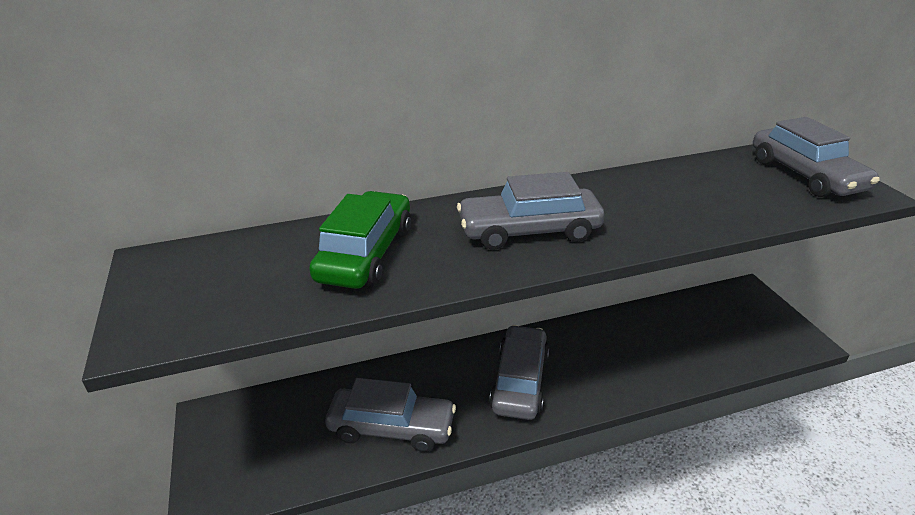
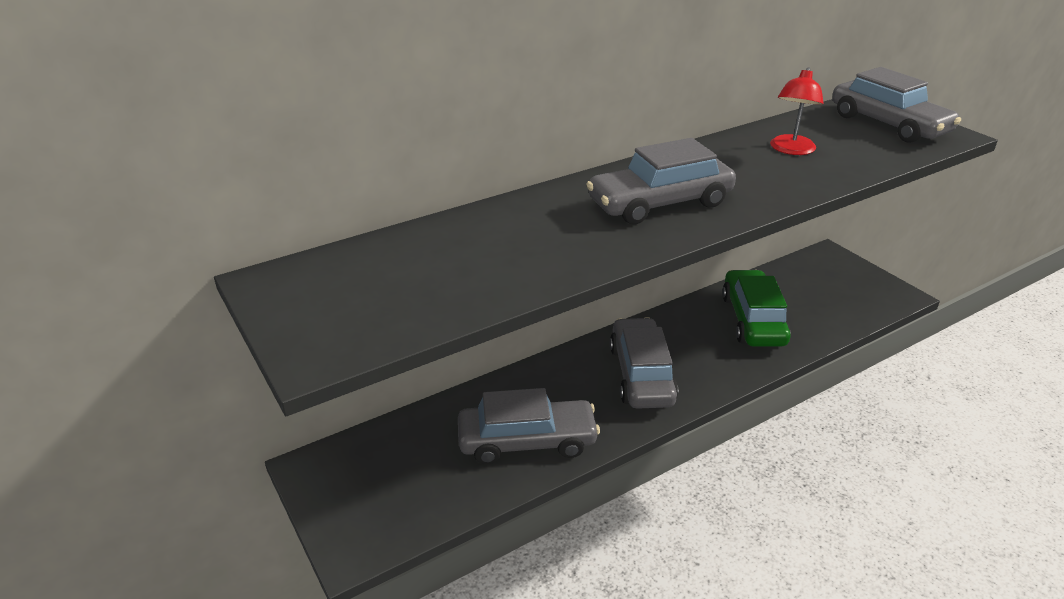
camera: 15 degrees left, 0 degrees up
green car [309,191,411,289] -> green car moved to [722,270,791,347]
none -> red lamp [770,67,824,155]

